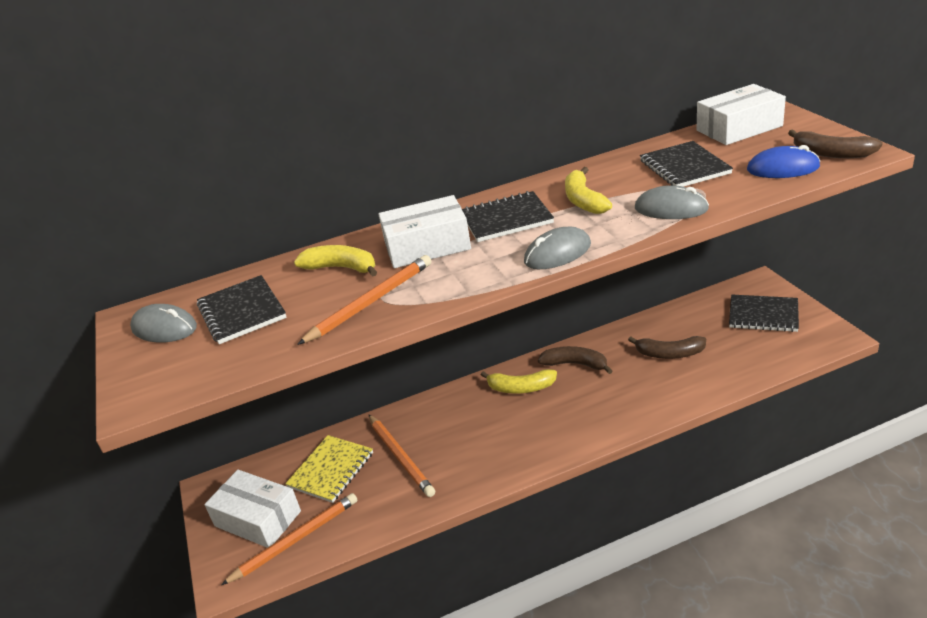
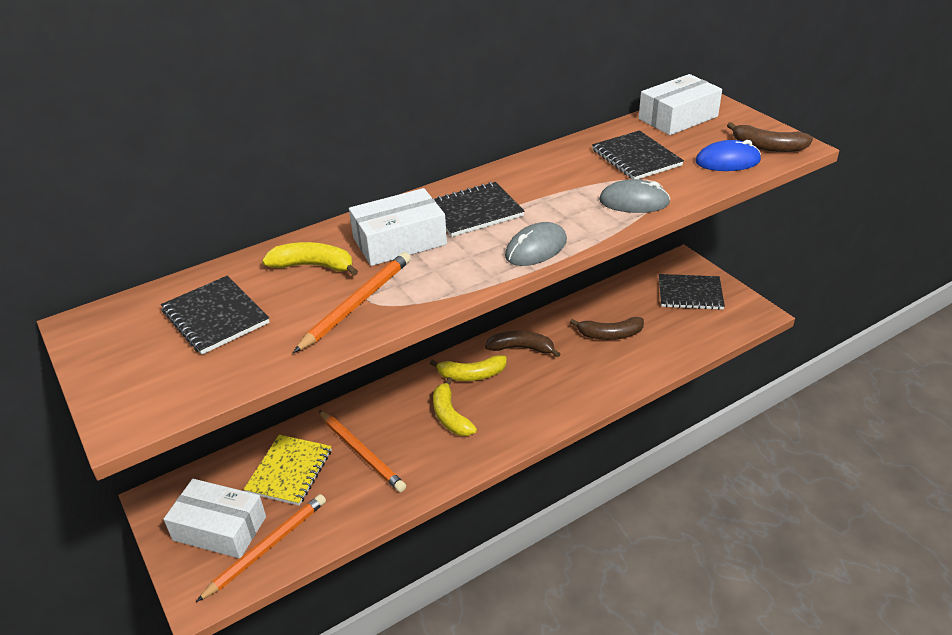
camera: 15 degrees left, 5 degrees up
grey mouse [130,304,197,343] -> none
yellow banana [565,167,612,214] -> yellow banana moved to [433,377,477,436]

